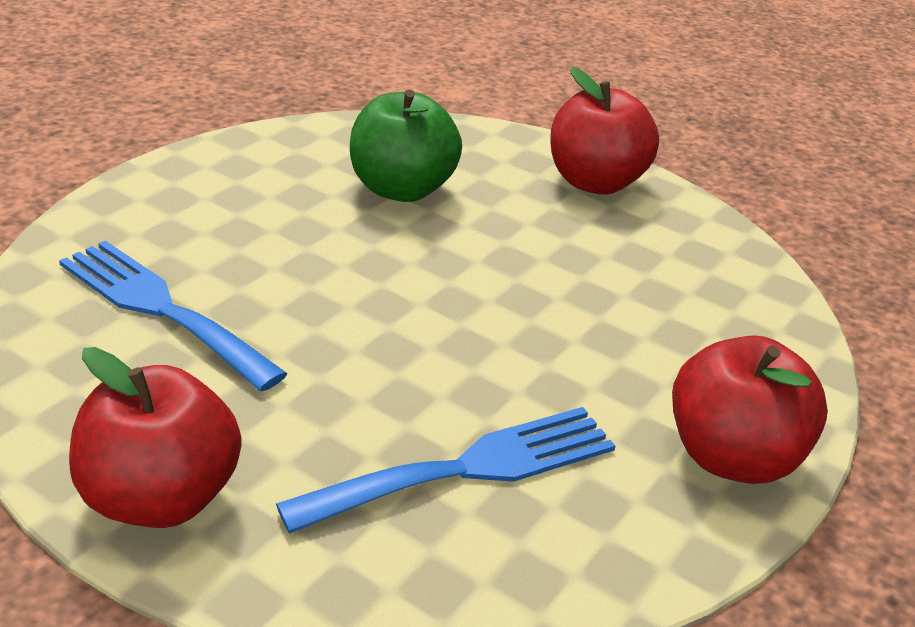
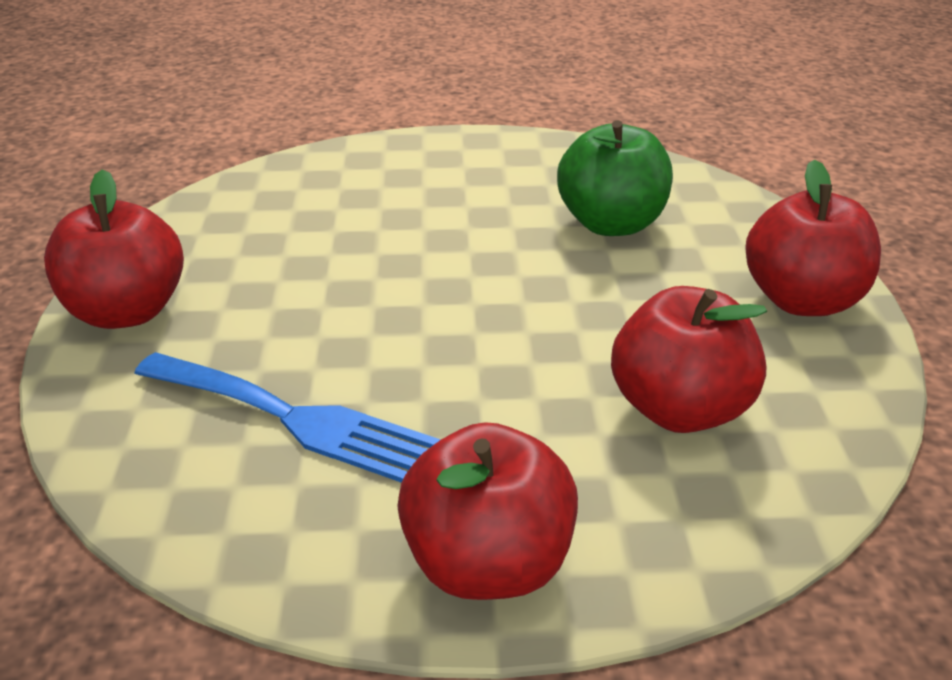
camera: 55 degrees right, 0 degrees up
blue fork [59,241,288,392] -> none
none -> red apple [611,286,767,433]

